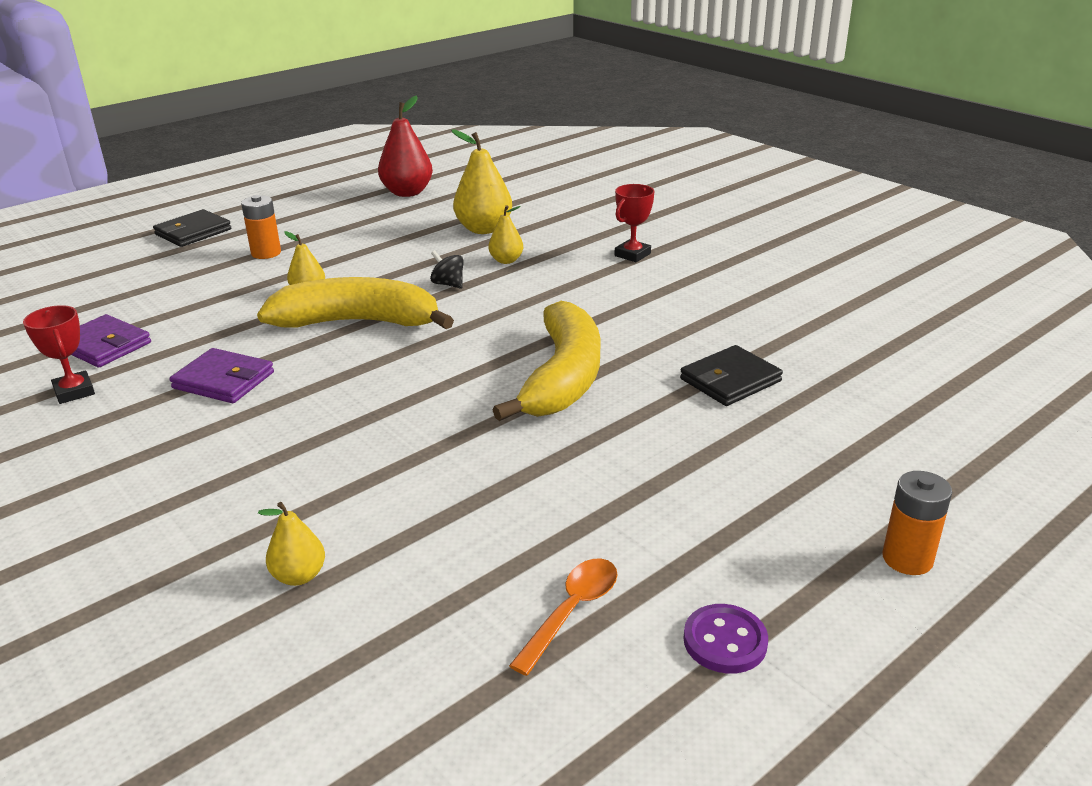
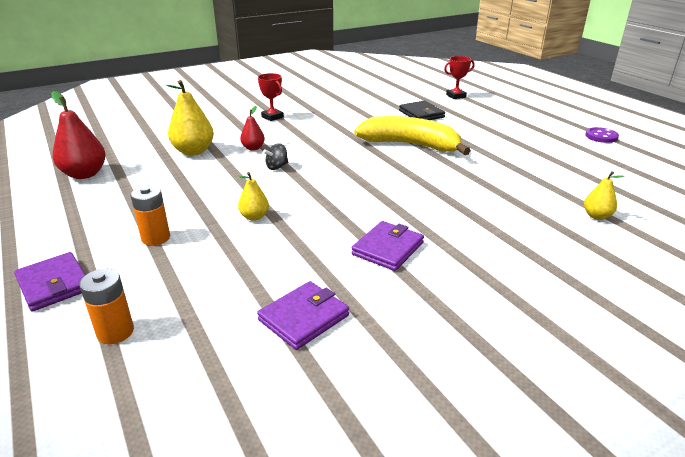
camera: 80 degrees left, 0 degrees up
red trophy [23,305,95,404] -> red trophy moved to [444,56,475,99]
black wallet [153,209,231,247] -> purple wallet [14,252,85,312]
yellow banana [257,277,454,329] -> none
yellow pear [488,205,523,264] -> red pear [240,106,265,151]
orange spoon [509,558,617,676] -> none
orange battery [882,471,952,575] -> orange battery moved to [79,269,134,344]

